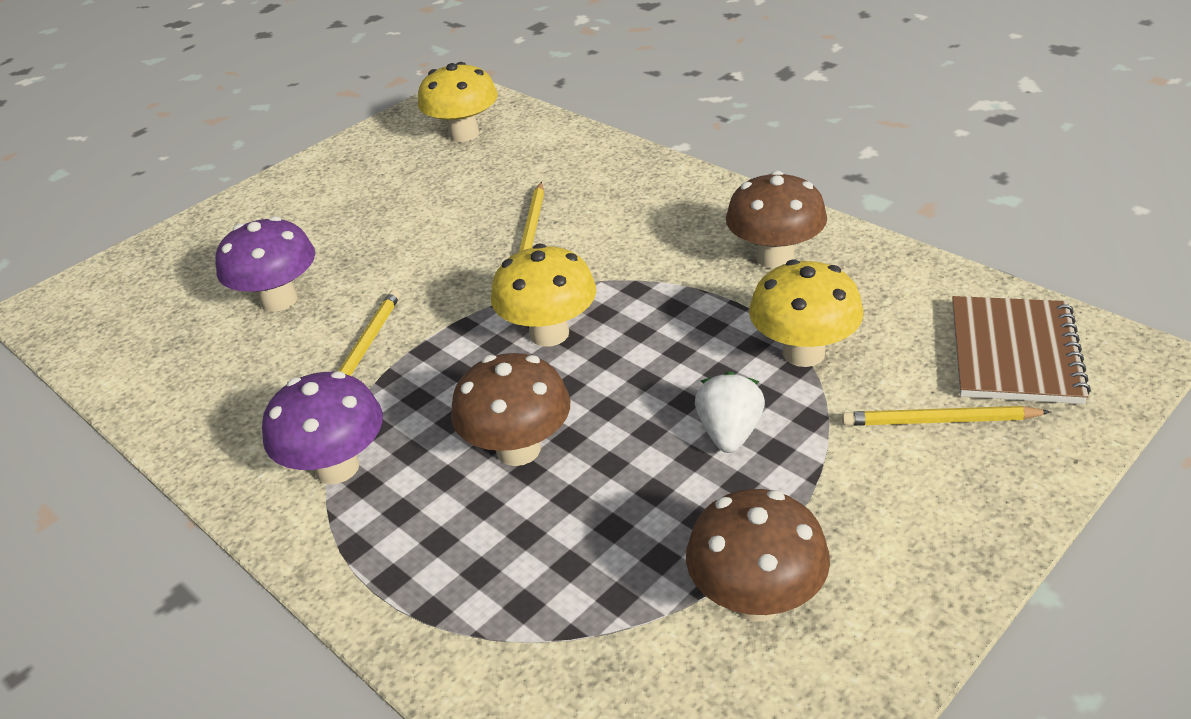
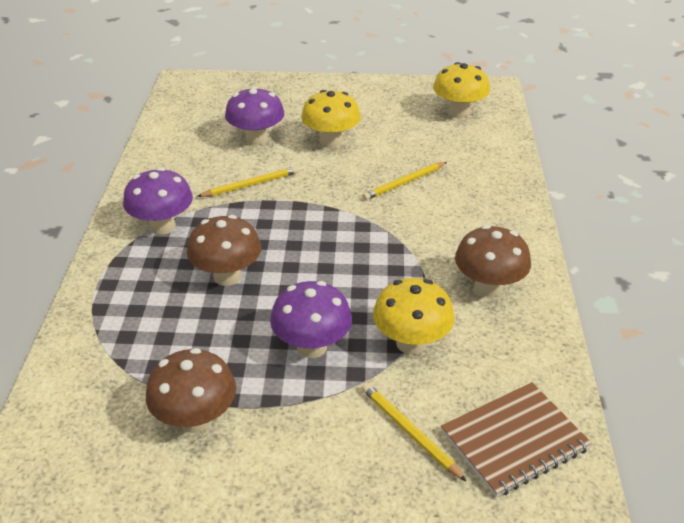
camera: 45 degrees right, 0 degrees up
yellow mushroom [491,244,596,347] -> yellow mushroom moved to [301,90,361,148]
white strawberry [695,371,765,453] -> purple mushroom [270,281,352,358]

